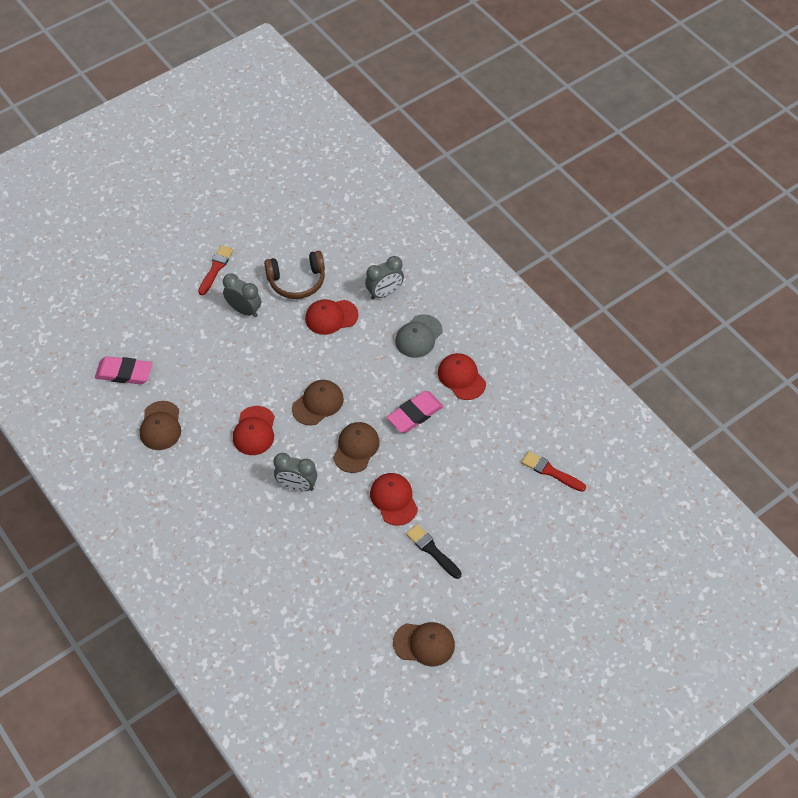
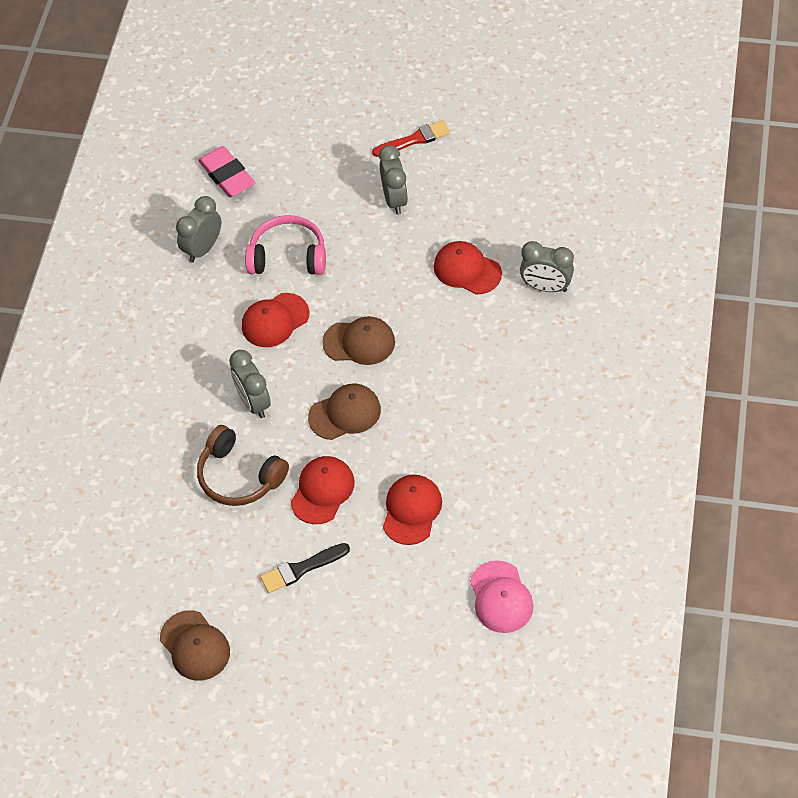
camera: 50 degrees right, 0 degrees up
brown cap [140,401,181,450] -> grey clock [176,196,221,262]
brown headphones [264,251,325,299] -> brown headphones moved to [197,425,289,506]
pink eraser [387,391,444,433] -> none
grey cap [395,314,443,358] -> none
black brush [406,524,462,579] -> black brush turned 120 degrees counterclockwise [260,543,350,593]
red cap [438,353,486,400] -> red cap moved to [383,475,442,545]
red brush [521,451,586,492] -> pink cap [470,560,533,633]
none -> pink headphones [245,215,326,275]

